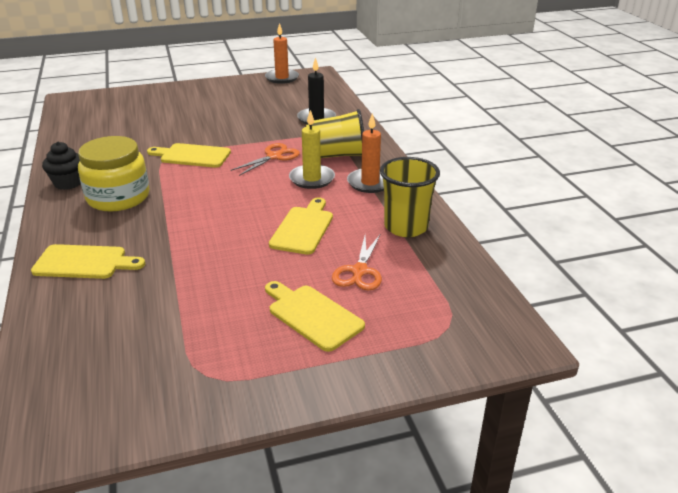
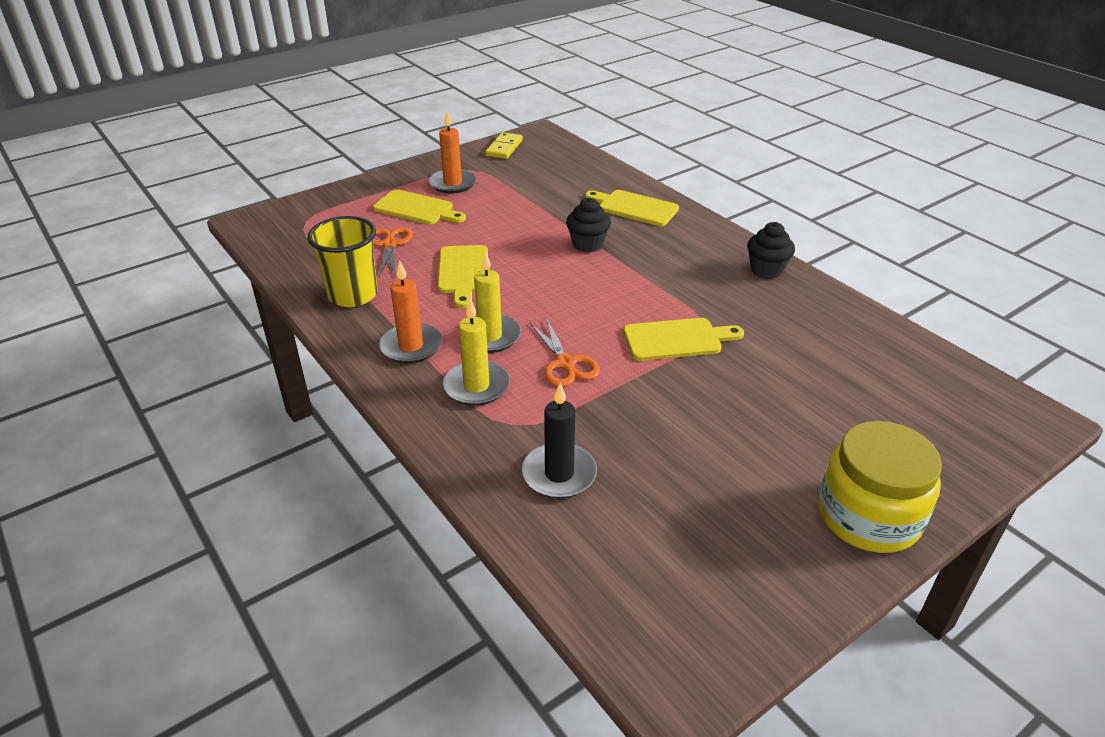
camera: 160 degrees right, 5 degrees up
yellow cutting board [31,244,145,279] -> yellow cutting board turned 45 degrees clockwise [585,190,679,226]
yellow jar [78,136,150,211] -> yellow jar moved to [818,421,942,553]
orange scissors [230,143,300,176] -> orange scissors turned 45 degrees counterclockwise [530,318,600,387]
orange candle [265,23,299,84] -> orange candle moved to [429,111,476,194]
yellow cup [306,109,364,158] -> yellow candle [443,299,510,406]
none -> yellow domino [485,132,523,159]
none -> black cupcake [566,197,611,253]

